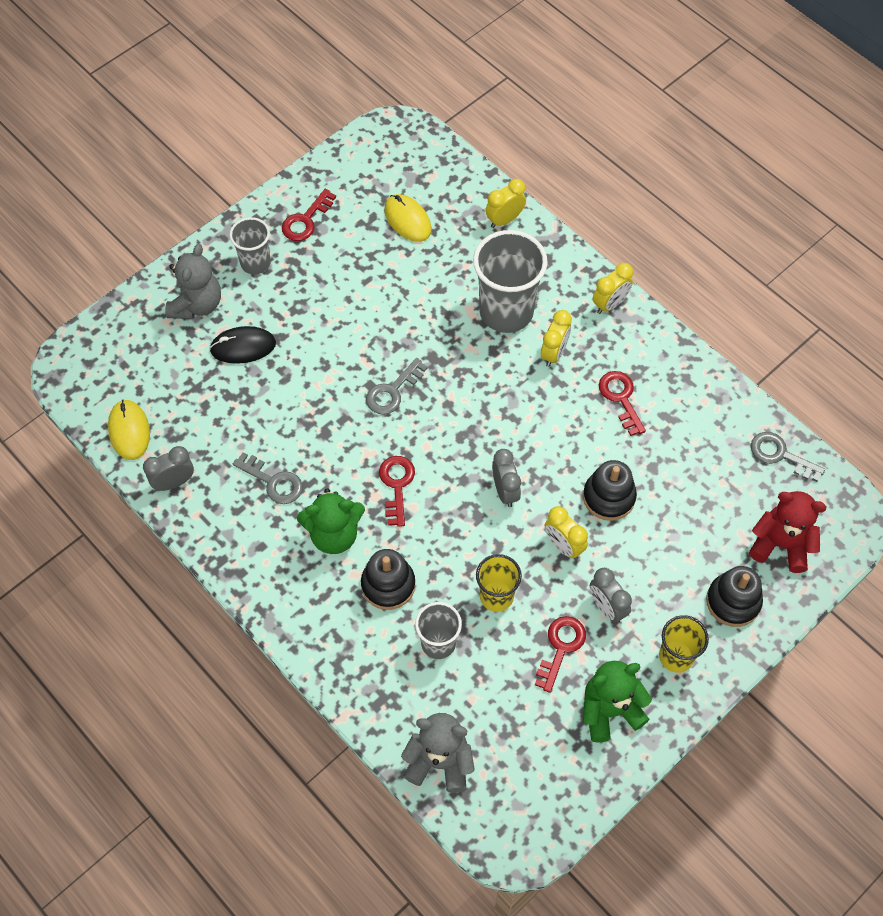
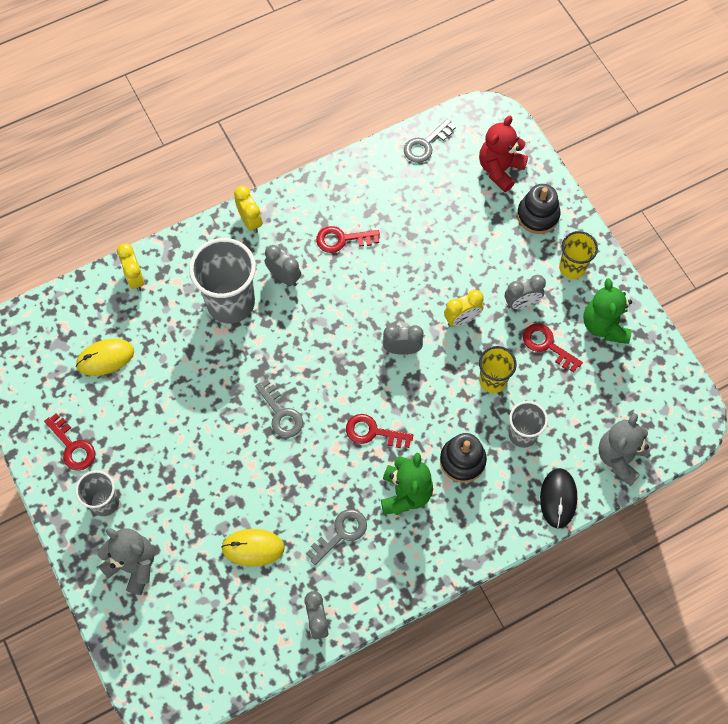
camera: 75 degrees left, 5 degrees up
yellow mouse [108,400,150,460] -> yellow mouse moved to [221,529,285,567]
black mouse [210,326,276,364] -> black mouse moved to [540,468,577,528]
yellow clock [541,310,572,367] -> grey clock [265,245,301,286]
black stacking toy [583,460,637,521] -> none

